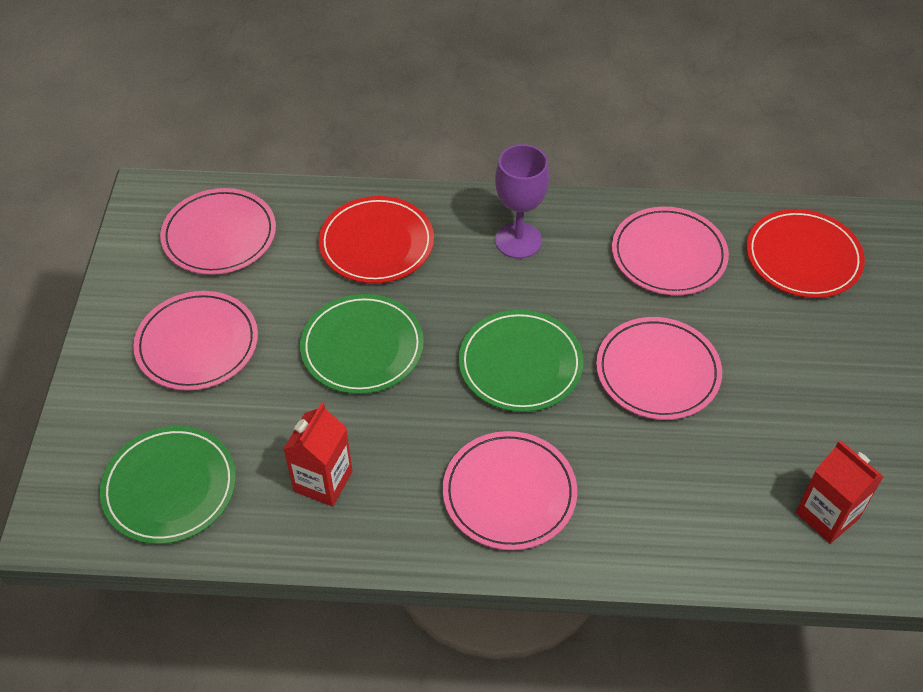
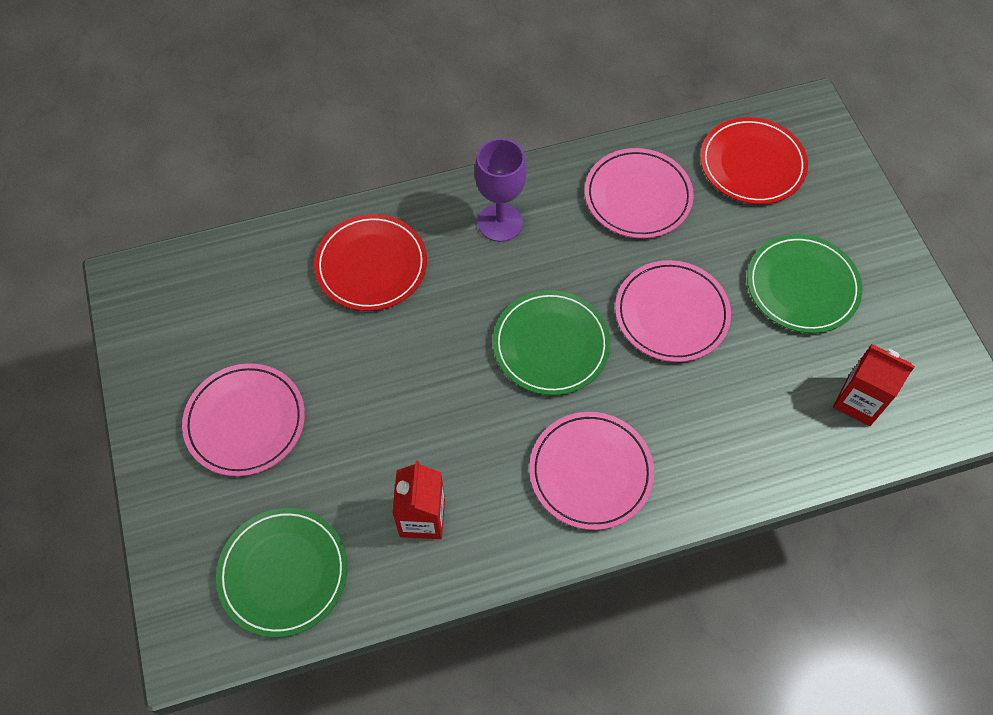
camera: 20 degrees left, 10 degrees up
pink plate [160,188,276,275] -> none
green plate [300,294,424,394] -> green plate moved to [747,234,862,333]

